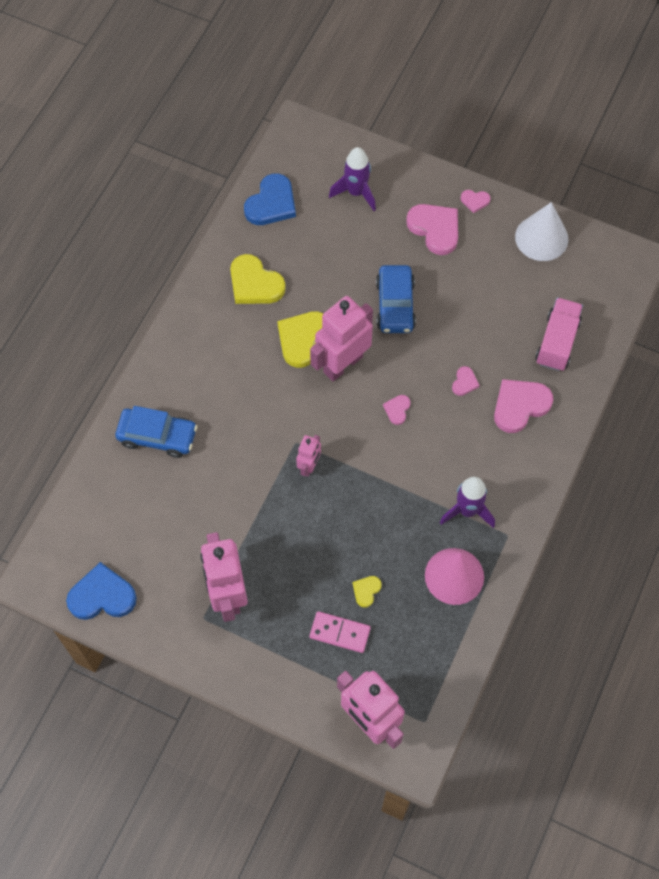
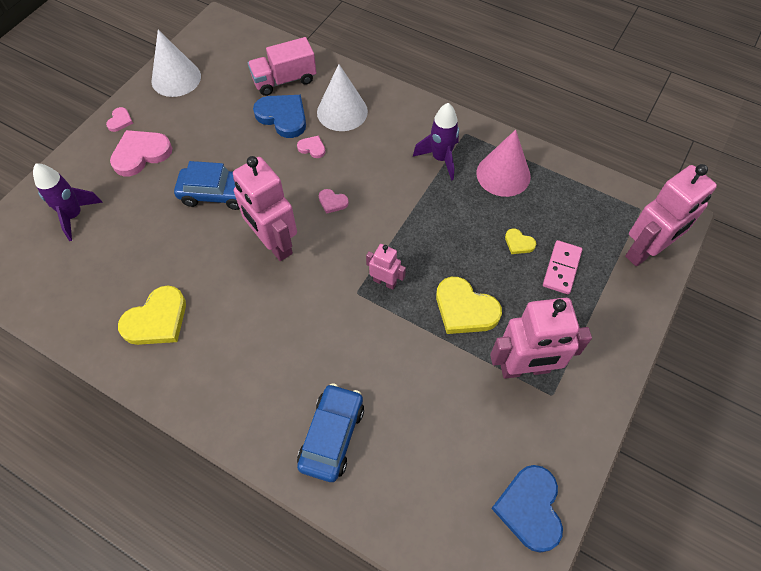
camera: 85 degrees left, 5 degrees down
blue heart [244,173,296,225] -> blue heart moved to [253,95,306,138]
yellow heart [277,311,324,368] -> yellow heart moved to [436,277,502,334]
pink heart [494,379,553,433] -> white cone [317,64,368,131]
pink truck [535,297,583,371] -> pink truck turned 45 degrees counterclockwise [248,37,316,96]

